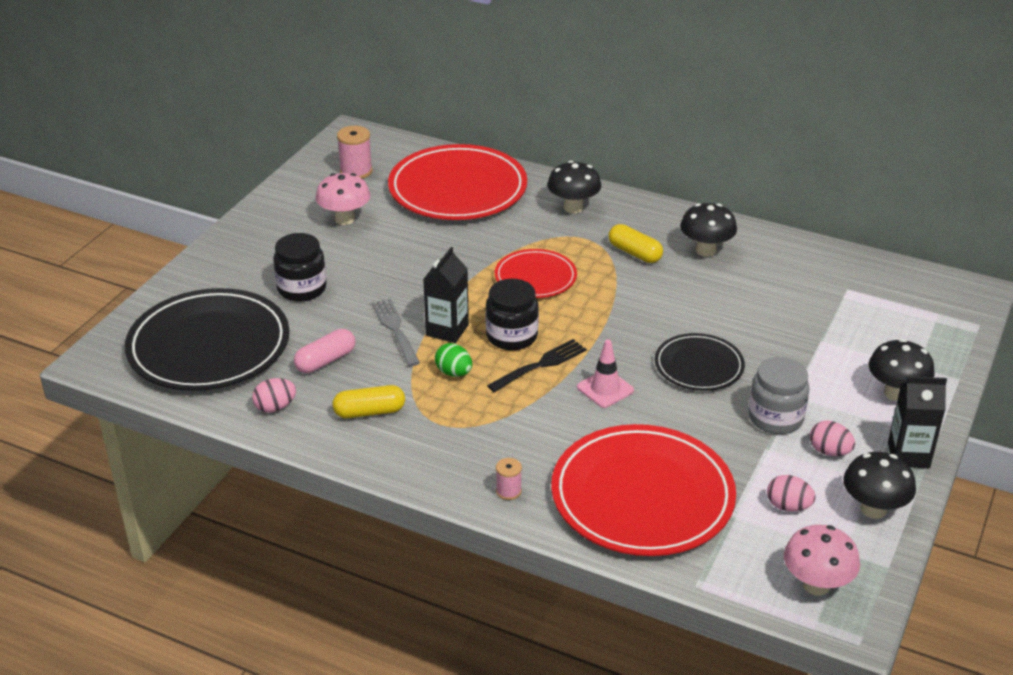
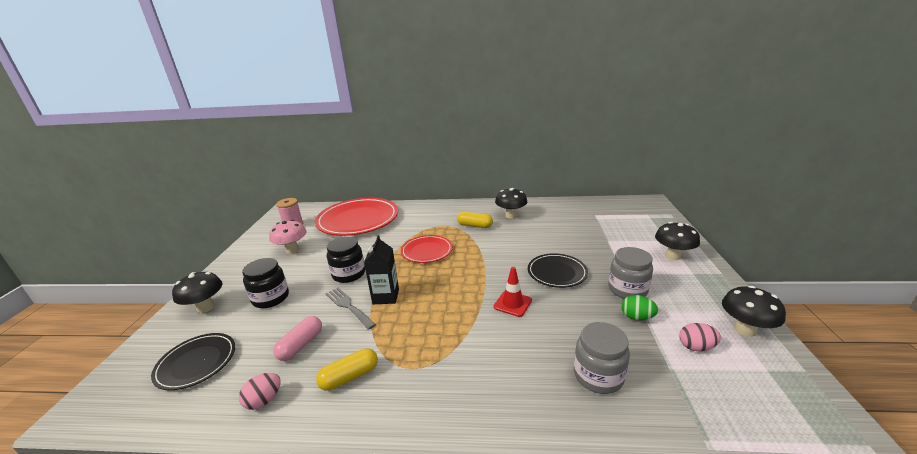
camera: 20 degrees left, 10 degrees down
black plate [125,288,289,391] -> black plate [151,333,235,390], size x0.54
green egg [435,343,472,377] -> green egg moved to [621,295,658,320]
black jar [486,279,539,350] -> black jar moved to [327,236,365,283]
black fork [487,339,586,392] -> none
pink spool [496,458,522,500] -> none
black mushroom [547,161,601,213] -> black mushroom moved to [172,272,222,313]
red plate [551,424,736,556] -> grey jar [574,322,630,394]
pink traffic cone [577,339,634,408] -> red traffic cone [494,267,532,317]
pink mushroom [784,524,860,596] -> none
pink egg [810,420,855,456] -> none
black carton [888,376,947,468] -> none

